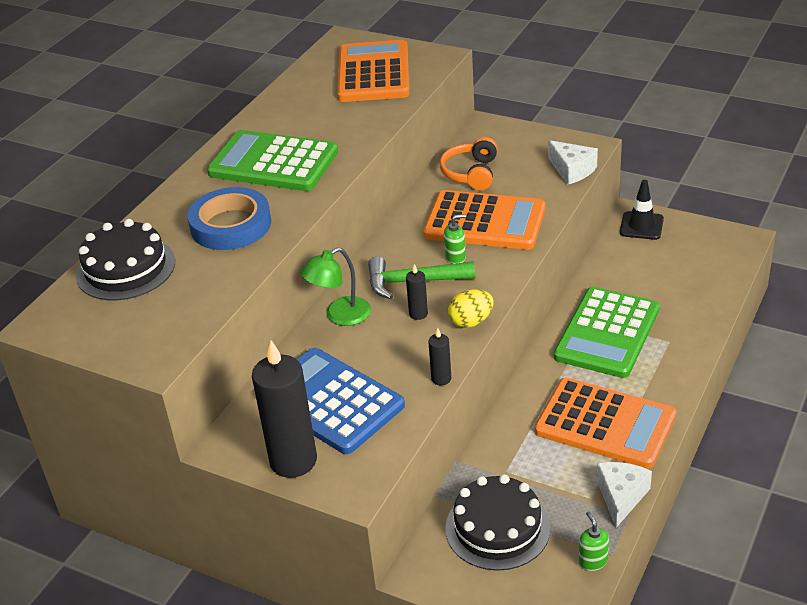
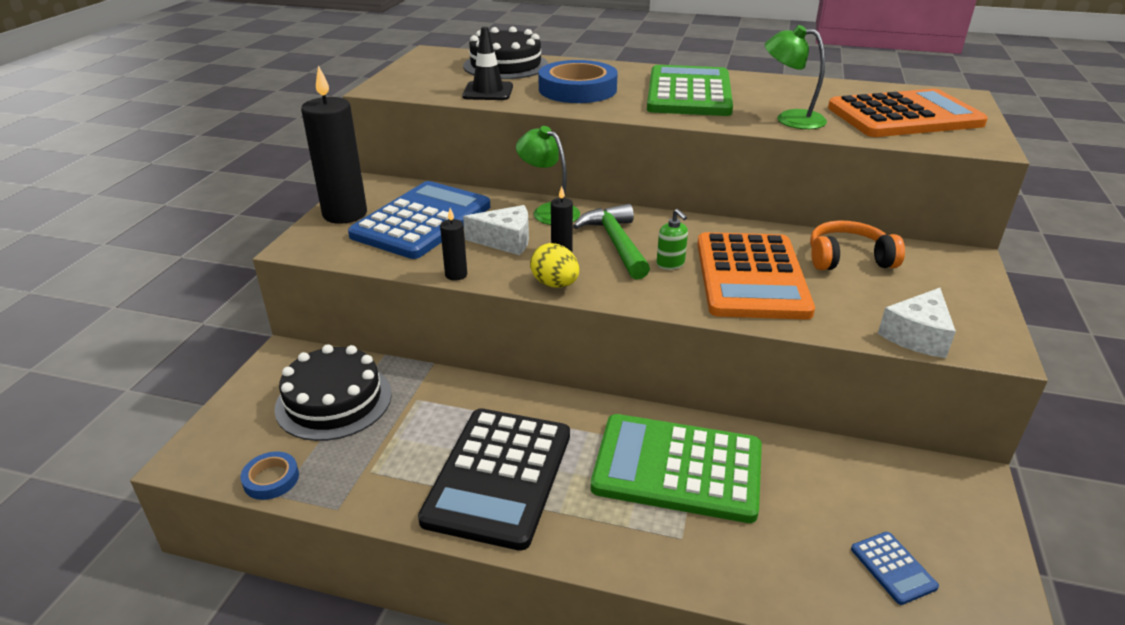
camera: 75 degrees right, 5 degrees down
orange calculator [535,377,676,469] -> black calculator [418,408,570,551]
green soap dispenser [579,511,609,571] -> blue tape [240,452,299,500]
white cheese [597,462,652,528] -> white cheese moved to [463,205,529,255]
black traffic cone [620,180,664,240] -> black traffic cone moved to [462,27,513,100]
none -> green lamp [765,25,827,129]
none -> blue calculator [851,532,939,605]

